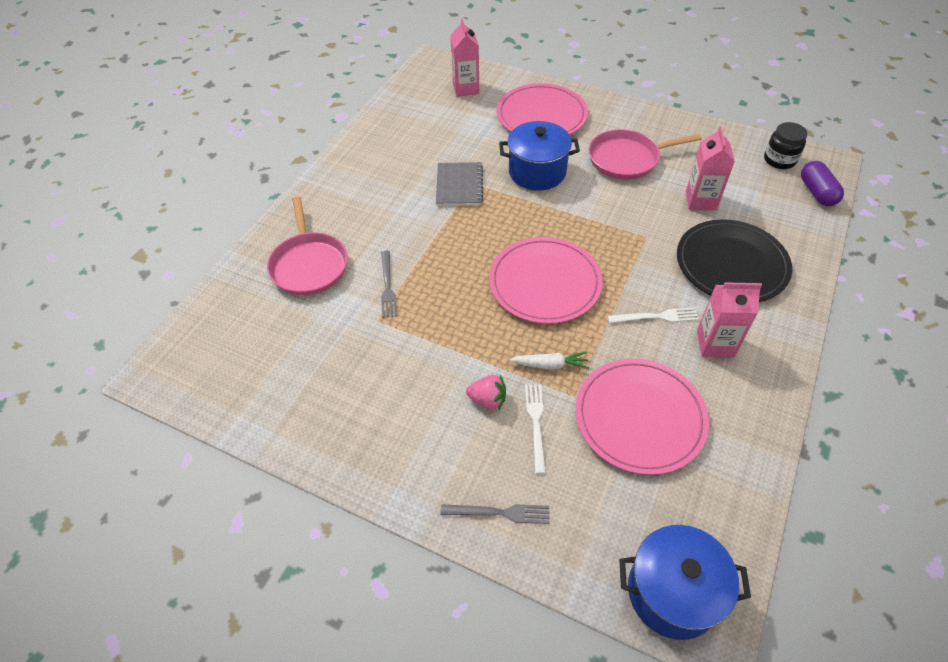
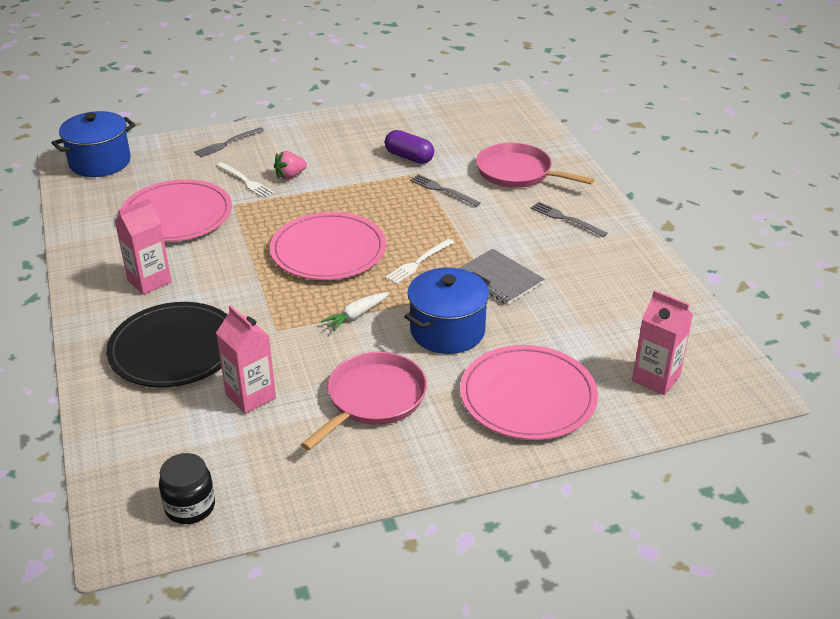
camera: 135 degrees right, 15 degrees down
white carrot [509,352,589,369] -> white carrot moved to [321,292,389,331]
white fork [608,307,699,323] -> white fork moved to [385,239,454,284]
purple capsule [801,161,844,206] -> purple capsule moved to [385,130,434,164]
none -> grey fork [531,202,608,237]

